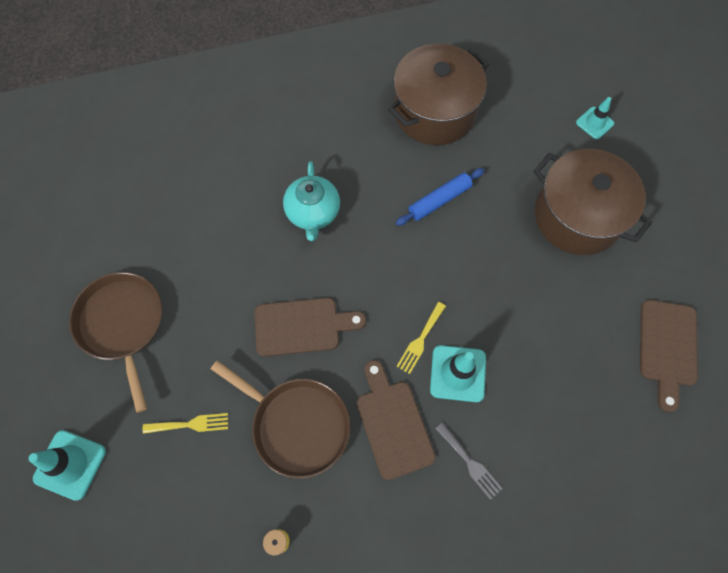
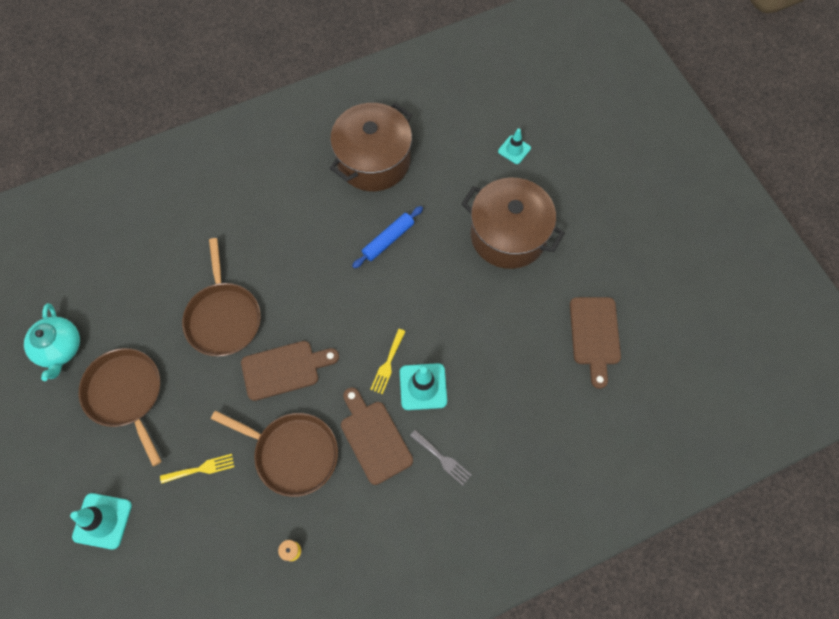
camera: 10 degrees left, 0 degrees up
turquoise teapot [283,161,340,241] -> turquoise teapot moved to [24,303,80,381]
none -> brown pan [182,238,261,356]

